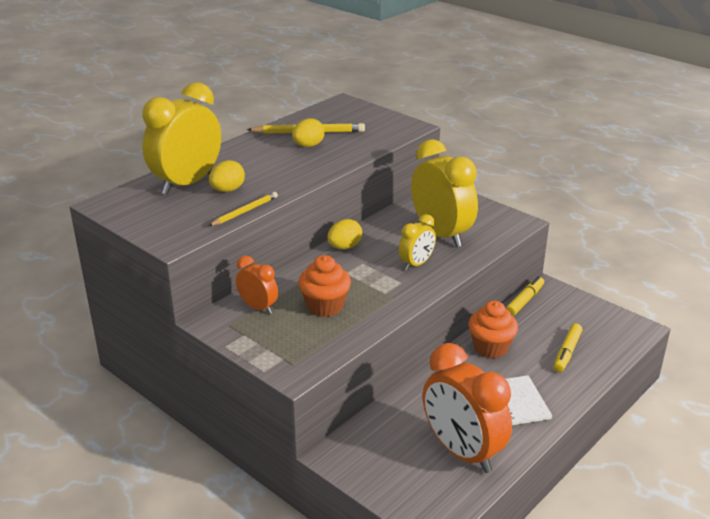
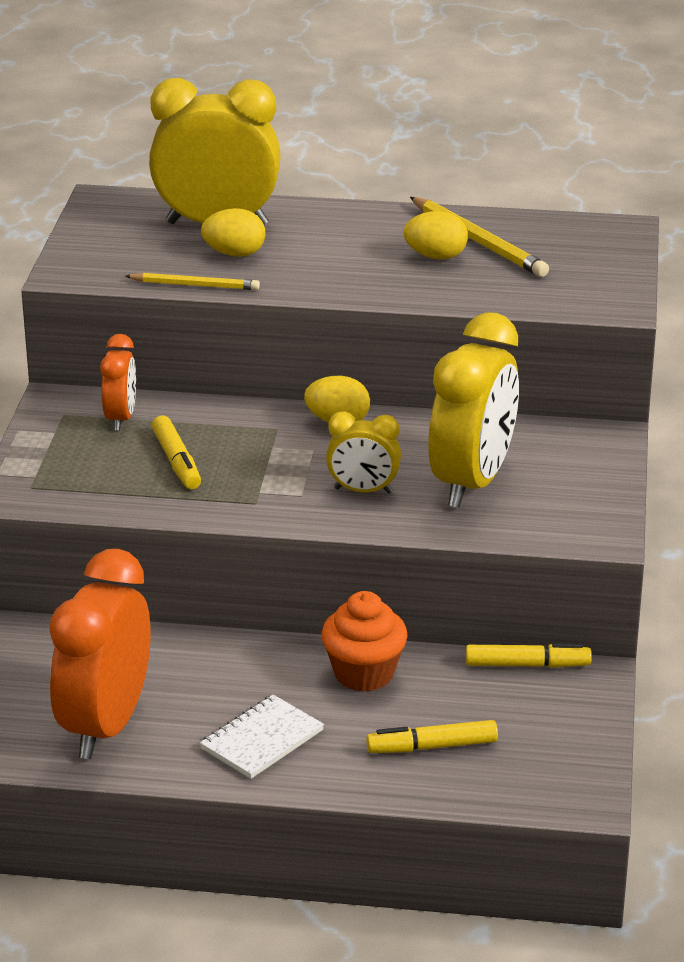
camera: 55 degrees right, 0 degrees up
orange cupcake [298,255,351,317] -> yellow marker [152,416,201,489]

